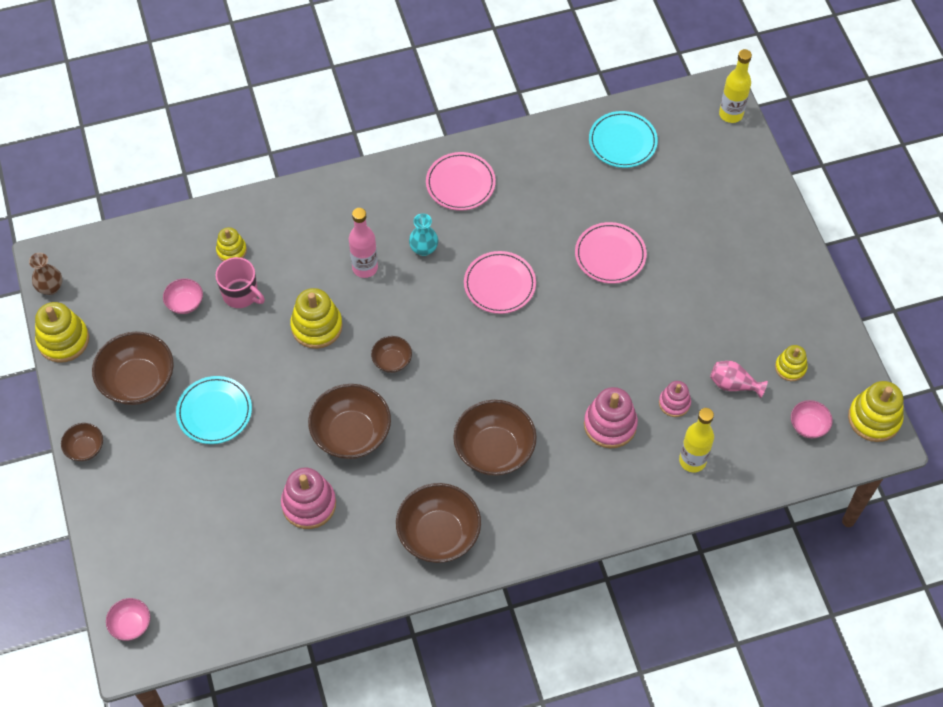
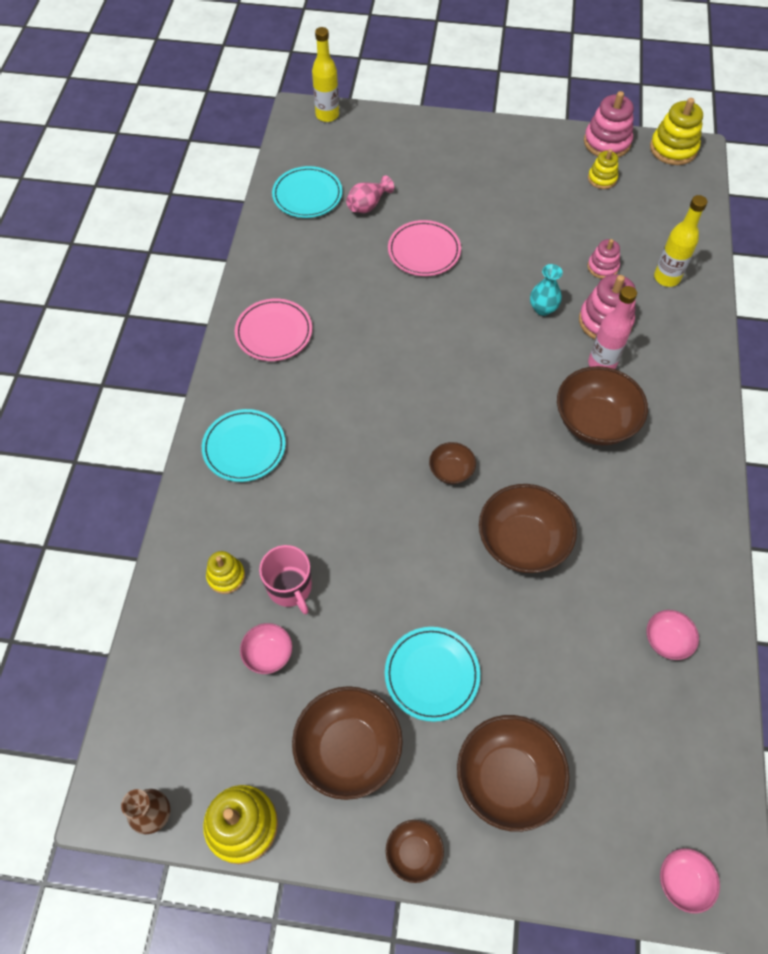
camera: 65 degrees left, 0 degrees up
pink mug [215,257,265,308] -> pink mug turned 90 degrees clockwise [259,545,312,614]
pink stacking toy [281,467,336,529] -> pink stacking toy moved to [584,91,634,157]
yellow stacking toy [290,288,343,349] -> none
pink bottle [349,208,378,278] -> pink bottle moved to [588,286,637,369]
brown bowl [396,483,481,563] -> brown bowl moved to [457,715,570,832]
turquoise vase [409,213,438,256] -> turquoise vase moved to [530,264,563,316]
pink plate [464,251,536,314] -> none
pink vase [710,361,768,398] -> pink vase moved to [346,175,394,213]
pink bowl [791,400,833,438] -> pink bowl moved to [646,610,699,660]
none -> turquoise plate [202,409,286,482]

